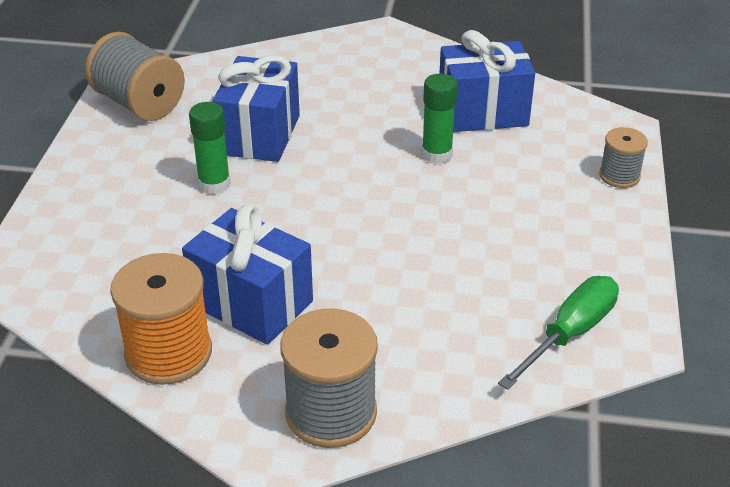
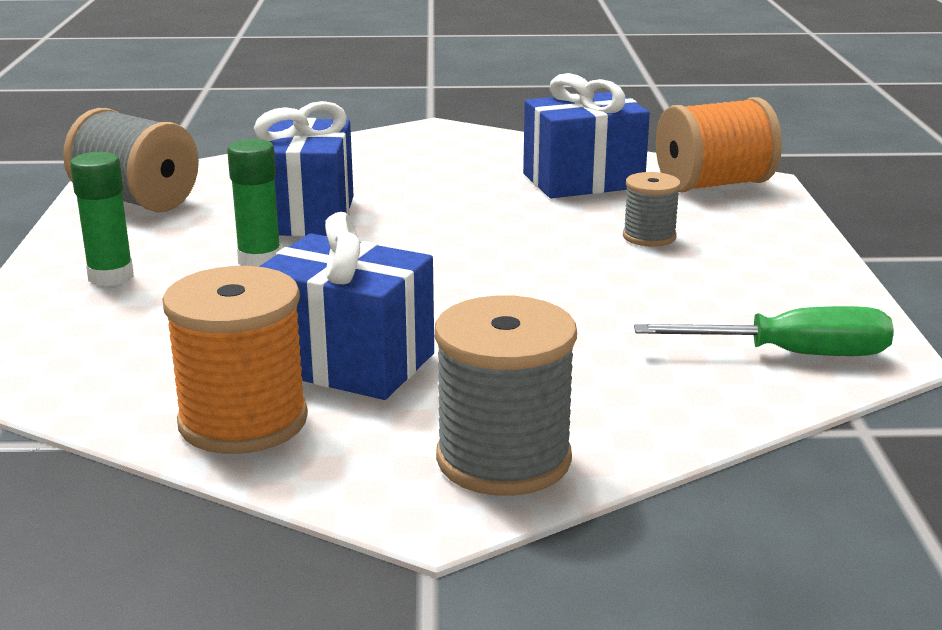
camera: 10 degrees left, 15 degrees down
green glue stick [422,74,457,164] -> green glue stick moved to [70,152,134,287]
green screwdriver [498,276,619,390] -> green screwdriver turned 60 degrees clockwise [634,306,894,356]
grey spool [599,127,648,188] -> grey spool moved to [623,172,681,247]
none -> orange spool [656,97,782,192]

